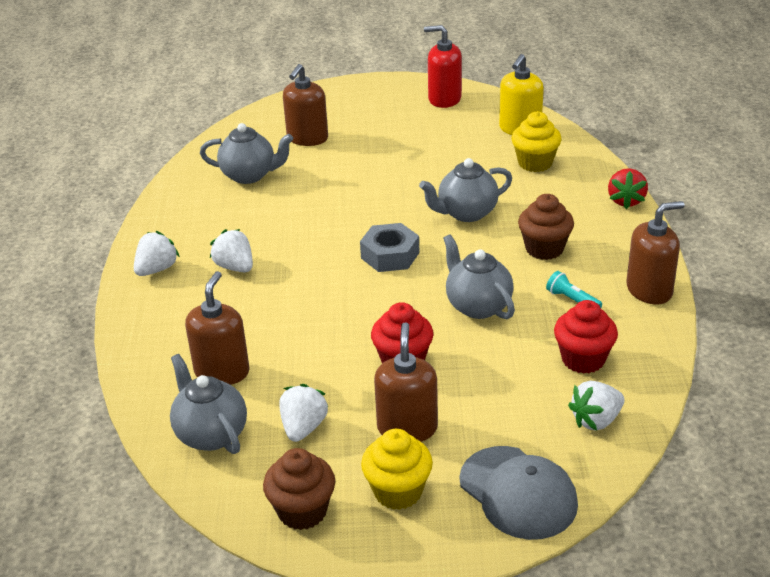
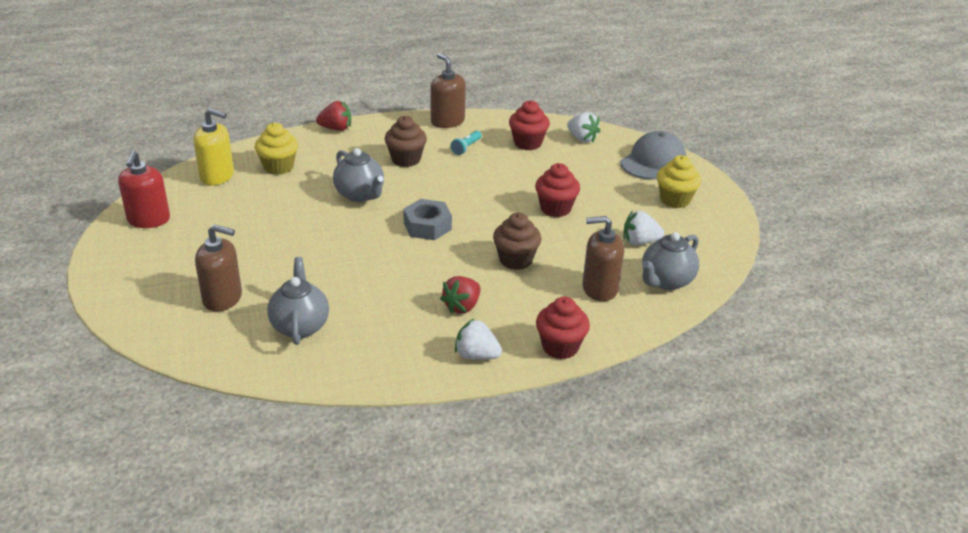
camera: 105 degrees left, 0 degrees up
white strawberry [210,229,253,272] -> red strawberry [440,276,480,314]
brown cupcake [263,448,335,530] -> brown cupcake moved to [493,212,541,270]
brown soap dispenser [374,322,438,442] -> none
grey teapot [443,234,515,319] -> none
none -> red cupcake [536,297,590,359]

